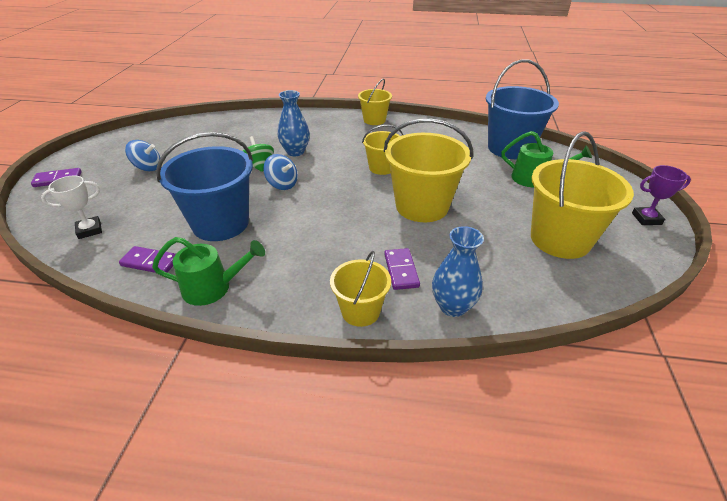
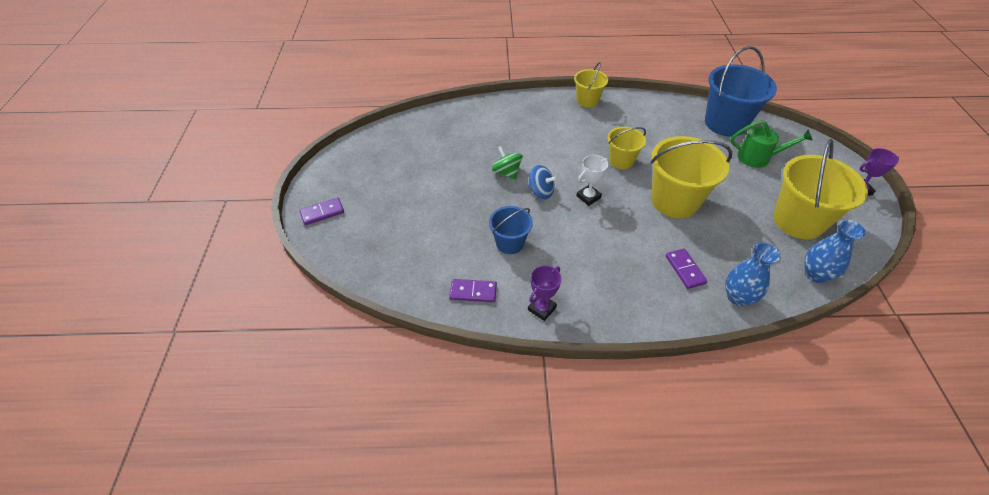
camera: 10 degrees left, 10 degrees up
white trophy [41,175,102,239] -> white trophy moved to [576,155,609,206]
blue spinning top [125,140,160,171] -> none
green watering can [152,237,265,306] -> purple trophy [528,265,561,321]
blue bucket [156,132,253,241] -> blue bucket [489,206,533,254], size x0.56
blue vase [278,90,310,156] -> blue vase moved to [804,220,866,283]
yellow bucket [330,251,391,327] -> none

